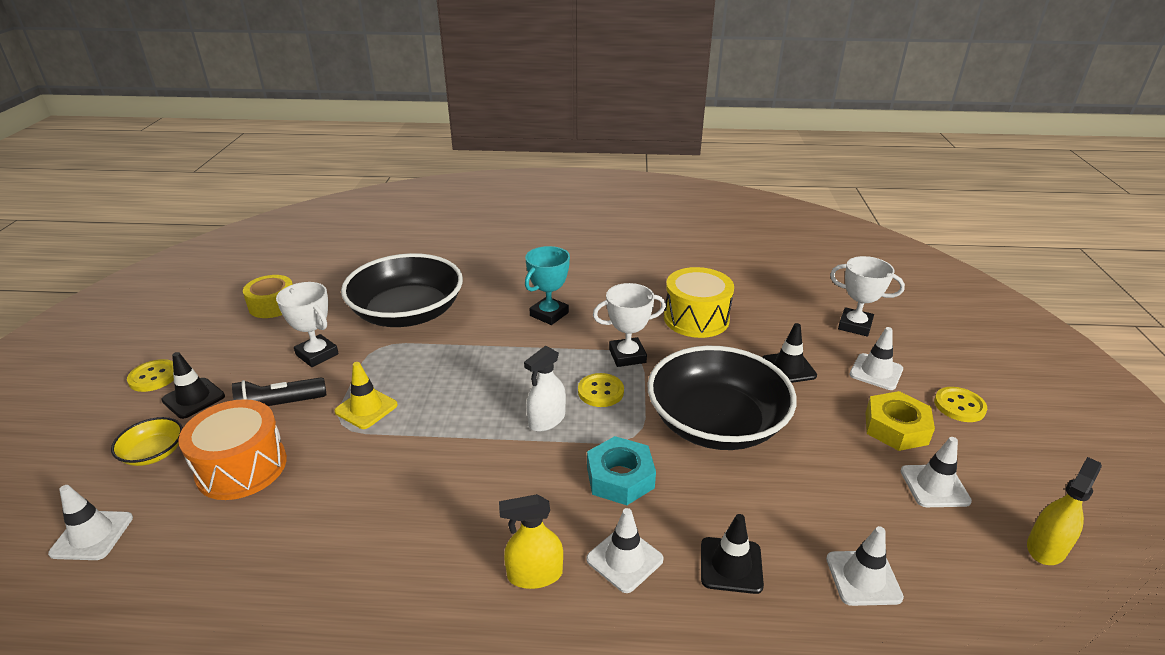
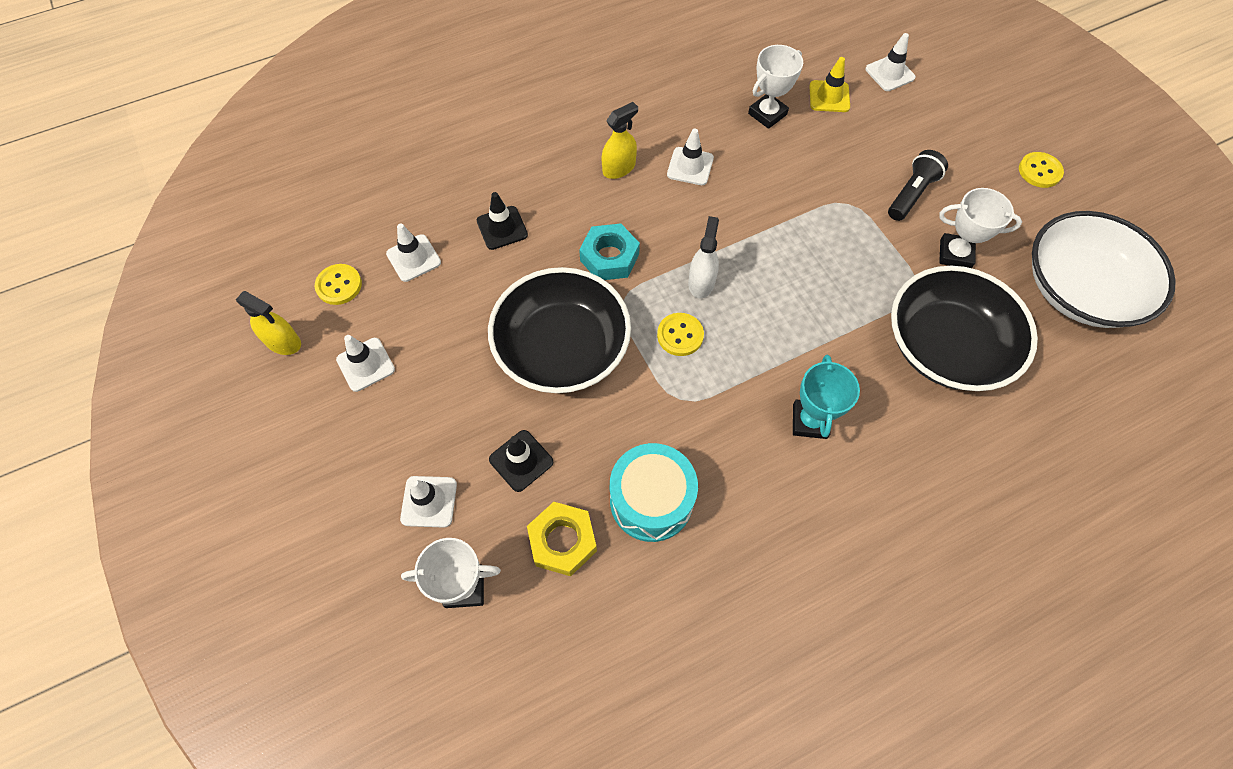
camera: 150 degrees right, 30 degrees up
yellow bowl [111,417,183,466] -> none
black traffic cone [161,352,225,419] -> none
orange drum [178,399,287,500] -> none
yellow tape [243,275,293,318] -> white bowl [1032,211,1176,328]
yellow traffic cone [334,362,398,429] -> yellow traffic cone moved to [809,57,850,112]
white traffic cone [586,508,664,593] -> white traffic cone moved to [667,128,714,185]
white trophy [593,283,666,367] -> white trophy moved to [748,45,803,129]
yellow drum [664,267,734,338] -> turquoise drum [610,443,698,542]
yellow nut [865,391,935,451] -> yellow nut moved to [527,502,597,576]
yellow button [934,387,987,422] -> yellow button moved to [315,264,362,305]
yellow spray bottle [1027,457,1102,565] -> yellow spray bottle turned 75 degrees counterclockwise [236,291,301,355]

